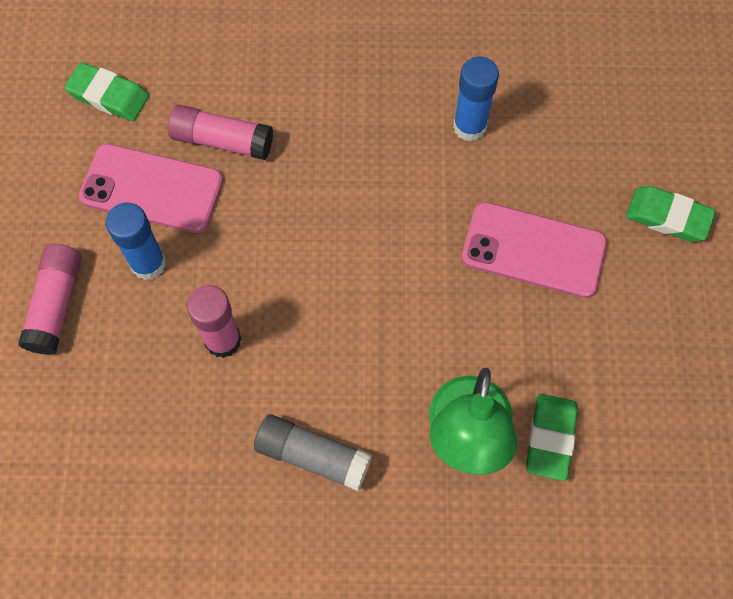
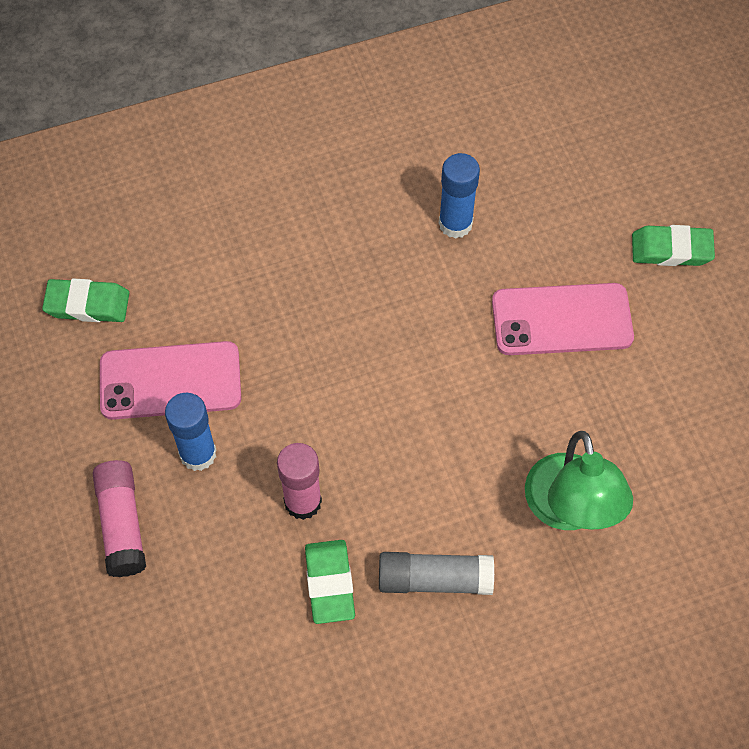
camera: 20 degrees left, 5 degrees down
pink glue stick [168,105,273,160] -> none
green eraser [526,394,578,481] -> green eraser moved to [305,540,355,624]

